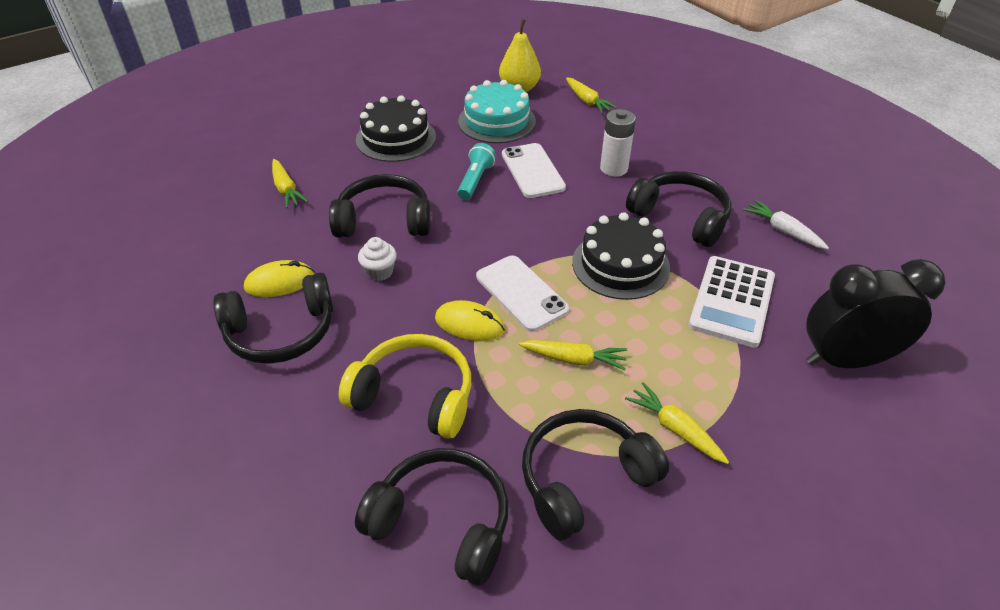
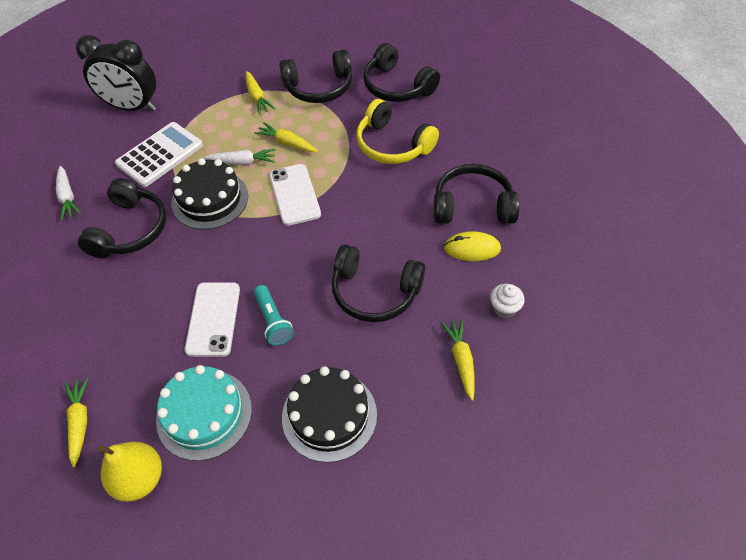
camera: 160 degrees left, 10 degrees up
white cupcake [358,237,397,281] -> white cupcake moved to [490,284,525,318]
yellow mouse [435,300,505,341] -> none
turquoise flashlight [458,143,496,200] -> turquoise flashlight turned 60 degrees counterclockwise [254,285,294,345]
white battery [600,109,636,177] -> none
black headphones [626,171,732,247] -> black headphones turned 135 degrees counterclockwise [78,178,166,258]
none -> white carrot [203,149,275,165]

